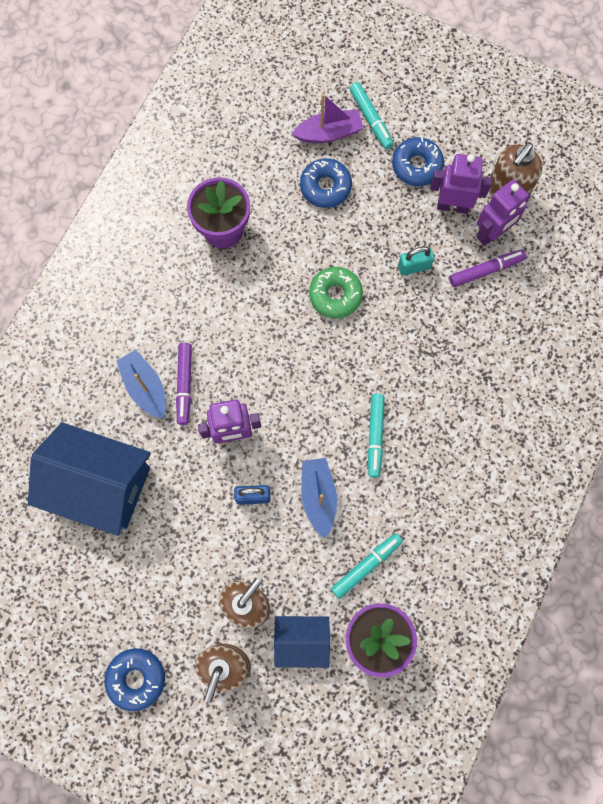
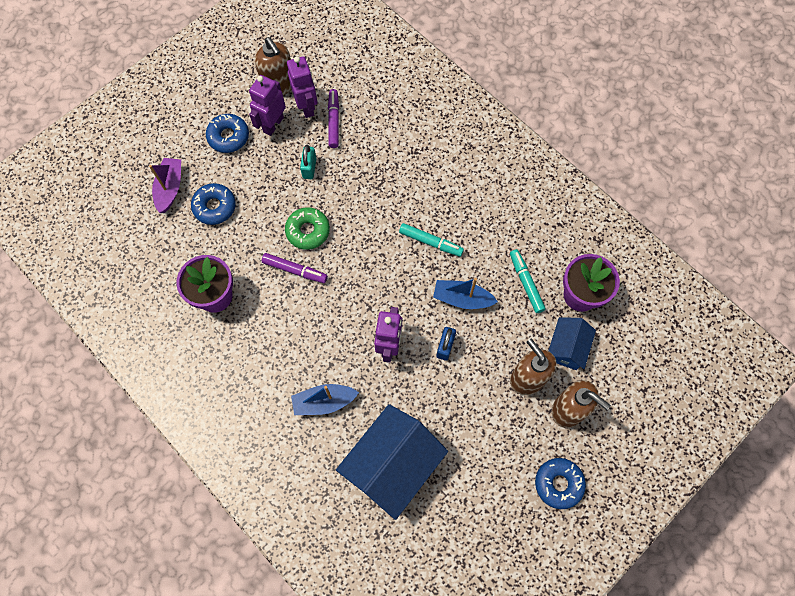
camera: 70 degrees left, 5 degrees down
purple marker [176,343,192,425] -> purple marker moved to [262,253,328,283]
turquoise marker [349,82,394,149] -> none

